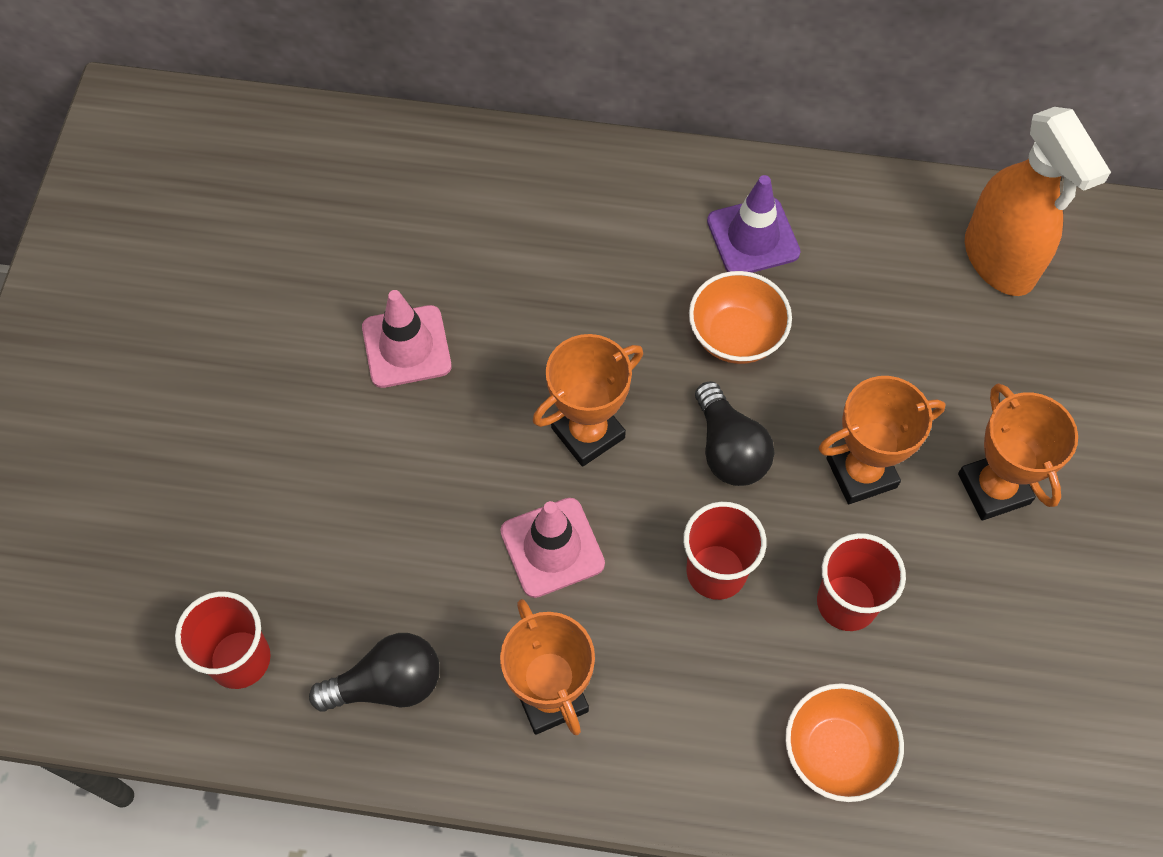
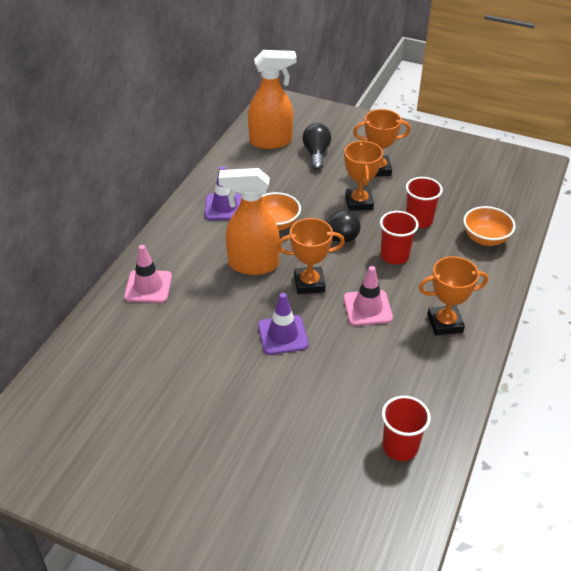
camera: 75 degrees left, 20 degrees down
black light bulb [309,633,440,712] -> black light bulb moved to [302,123,331,170]
pink traffic cone [362,290,452,388] -> pink traffic cone moved to [124,245,172,303]
orange trophy [533,334,643,467] -> orange trophy turned 75 degrees counterclockwise [277,218,345,294]
none -> orange spray bottle [218,168,280,275]
none -> purple traffic cone [258,293,309,355]

